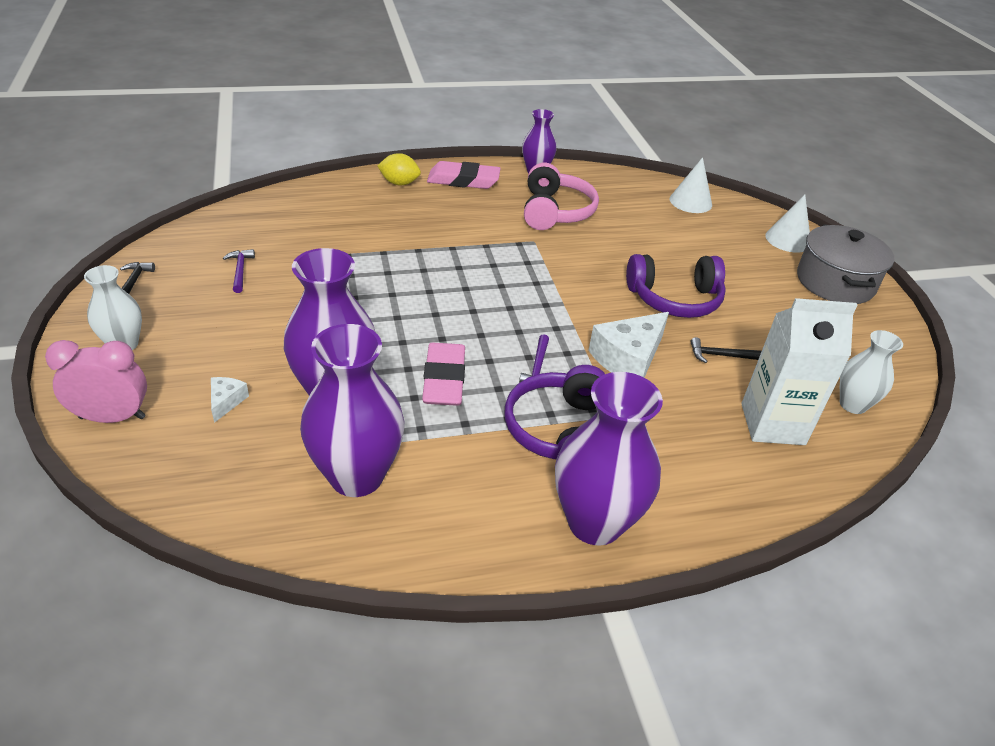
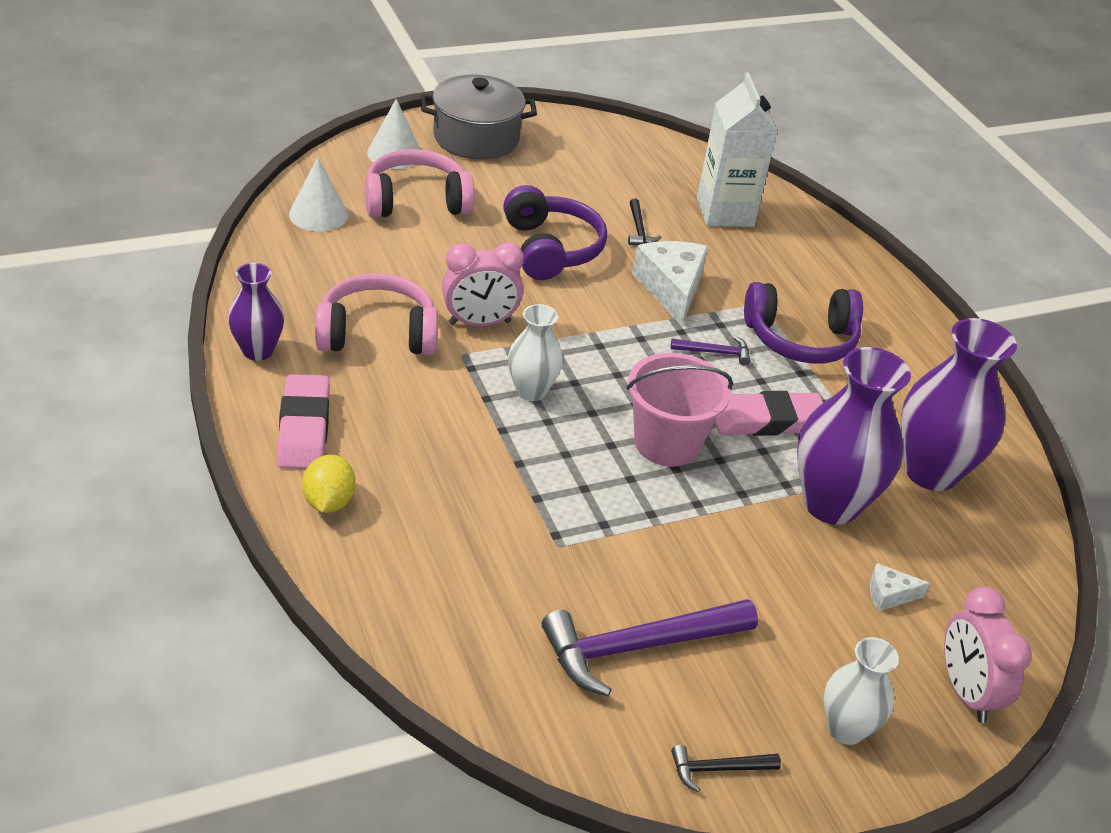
camera: 100 degrees left, 0 degrees up
purple hammer [223,249,255,293] -> purple hammer [542,599,758,696], size x2.15
purple vase [555,372,663,545] -> none
white cheese [588,312,669,378] -> white cheese turned 135 degrees counterclockwise [632,241,708,326]
white vase [840,330,903,414] -> white vase moved to [508,304,563,401]
none -> pink headphones [365,149,475,218]
none -> pink clock [442,242,524,326]
none -> pink bucket [626,353,733,467]

